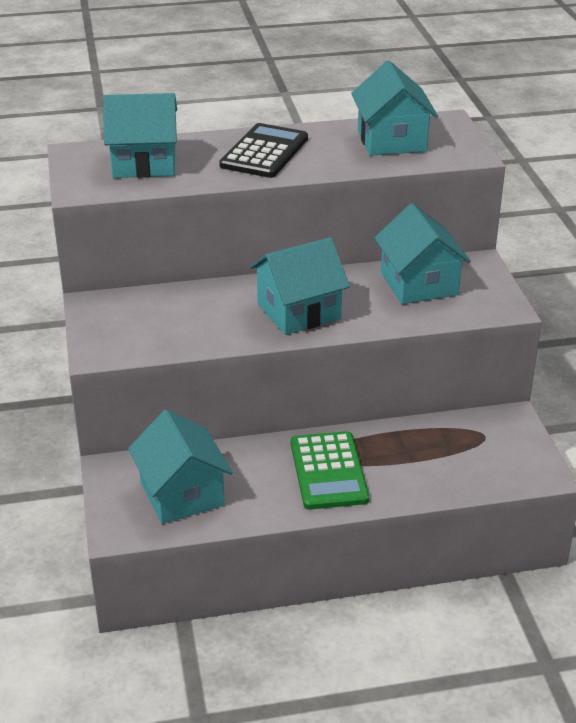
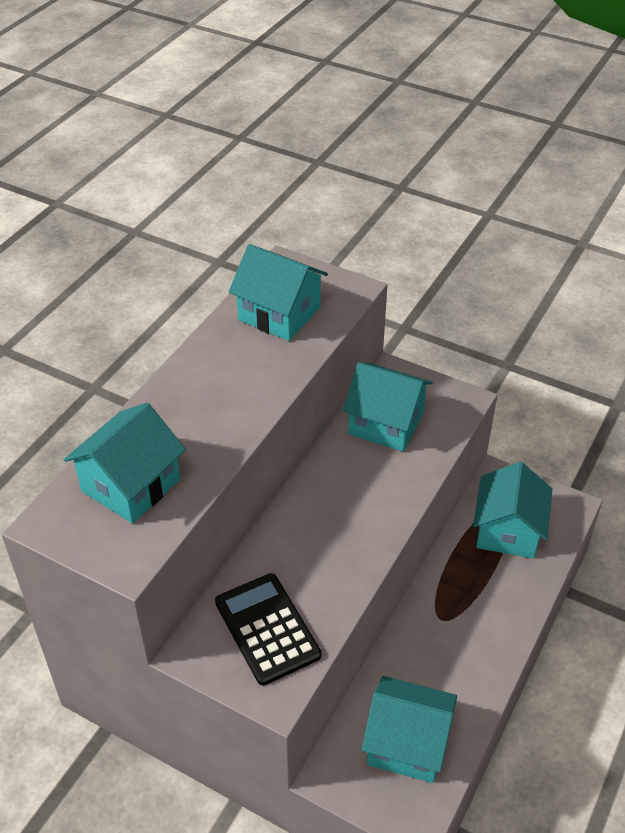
camera: 50 degrees left, 10 degrees up
black calculator [219,123,308,178] -> black calculator moved to [215,573,321,686]
turquoise house [250,237,350,335] -> turquoise house moved to [473,462,552,559]
green calculator [291,431,369,510] -> none

